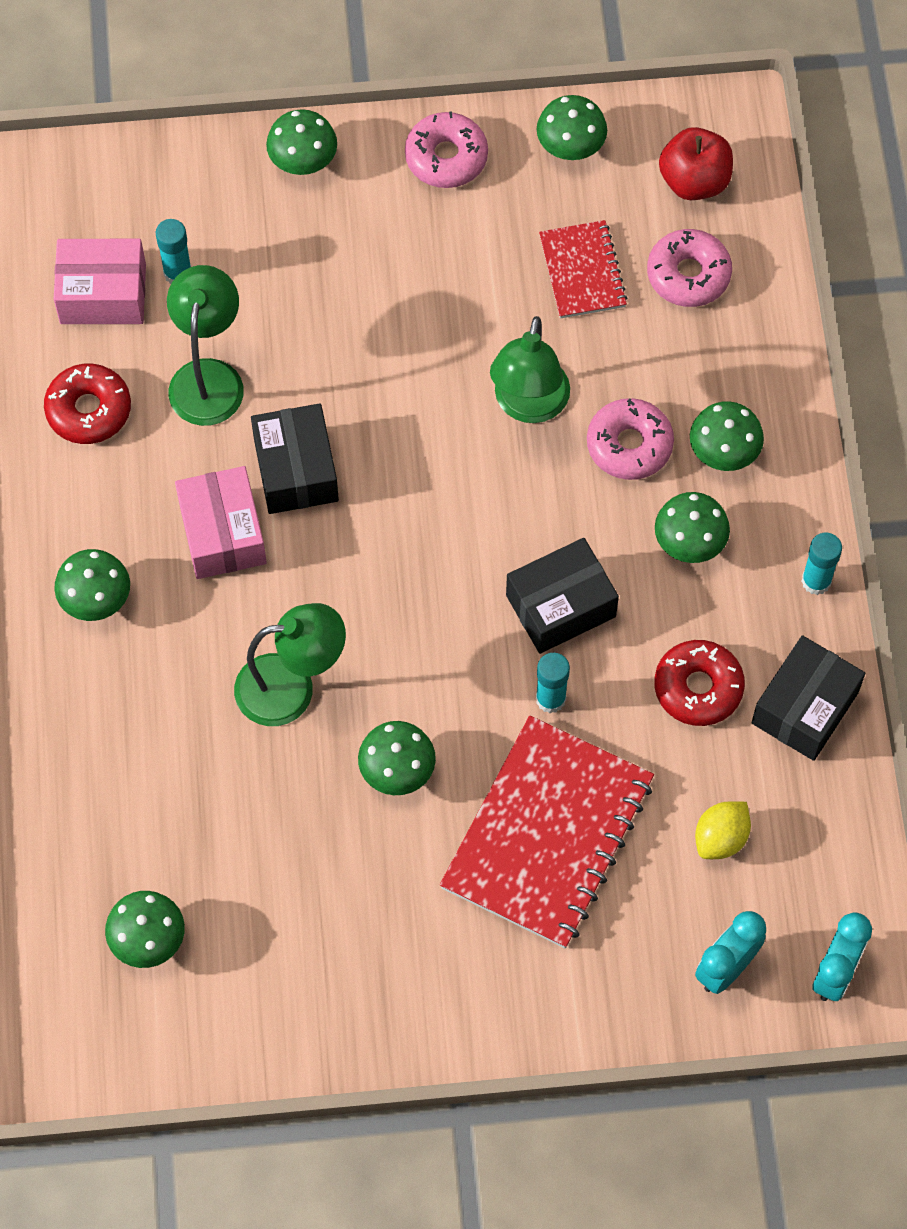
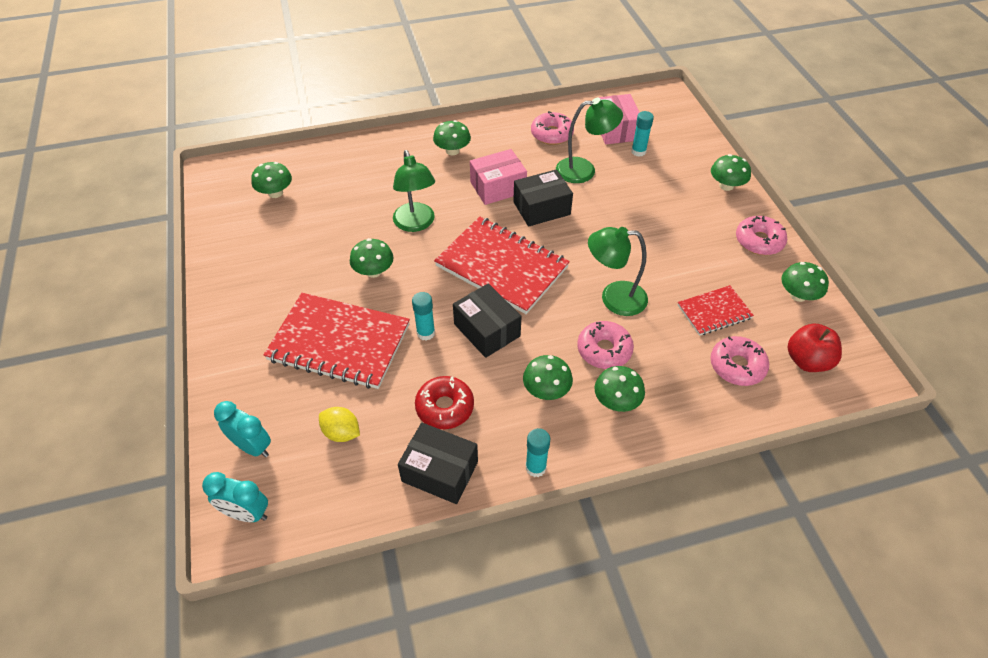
camera: 80 degrees right, 15 degrees down
red donut [44,364,131,444] -> pink donut [531,111,574,145]
none -> red notebook [434,217,570,314]

